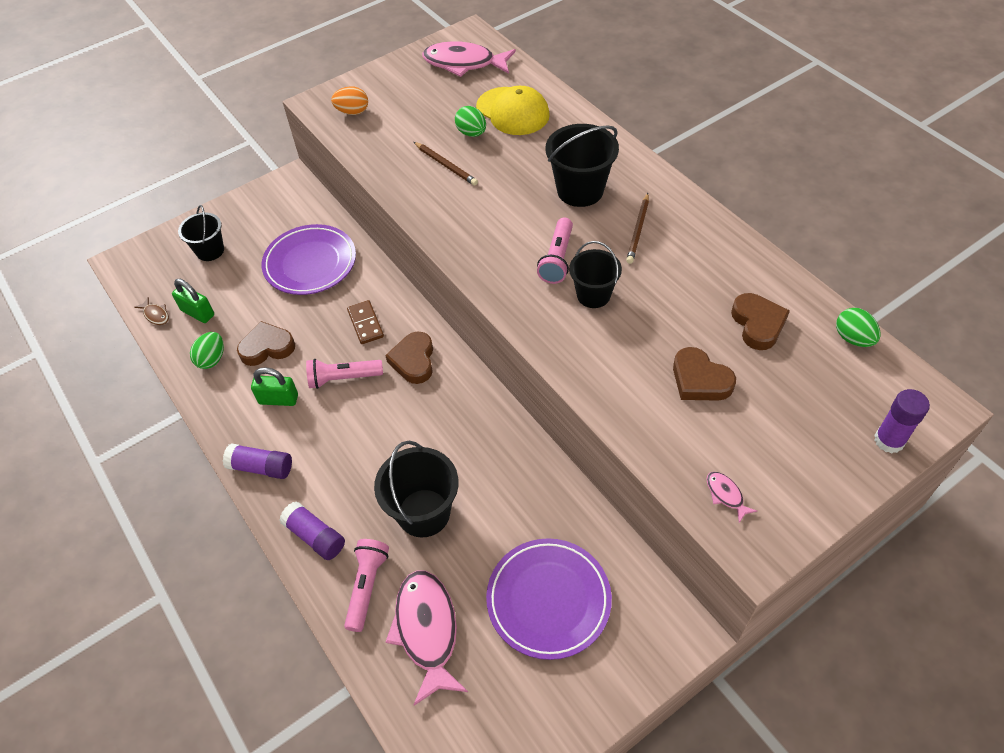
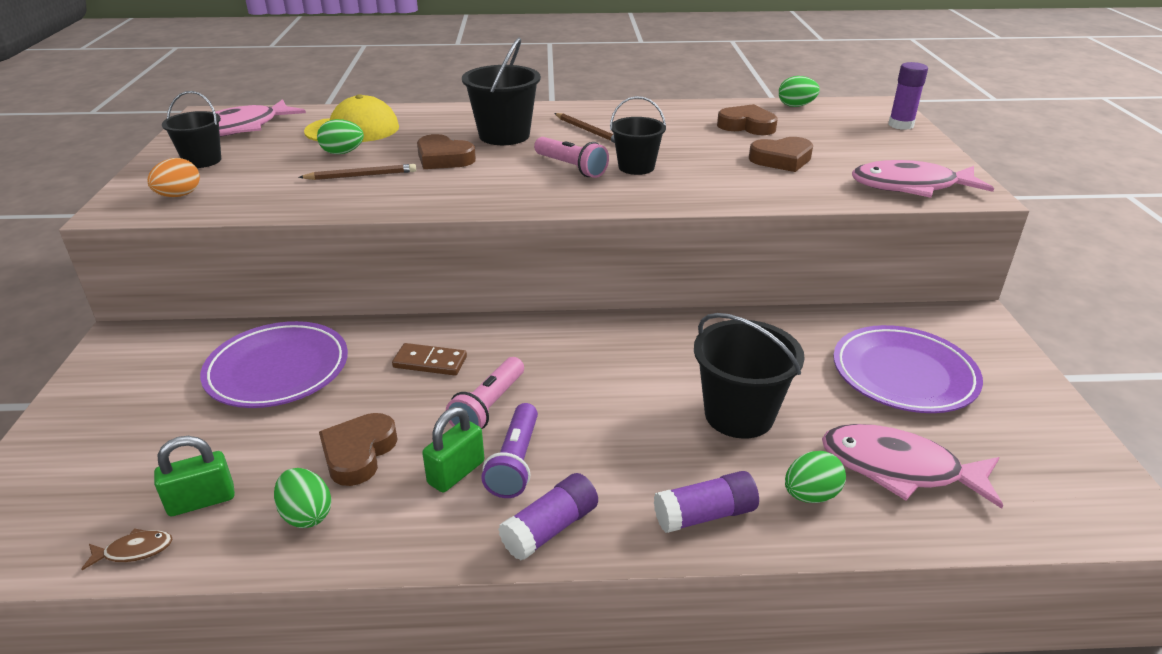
camera: 60 degrees left, 20 degrees down
black bucket [178,205,224,261] -> black bucket moved to [162,91,221,168]
pink flashlight [344,539,389,632] -> green egg [785,451,846,503]
brown heart [385,331,433,384] -> brown heart moved to [417,134,476,169]
pink fish [706,472,757,523] -> pink fish [852,160,994,198], size x2.35
none -> purple flashlight [481,403,538,498]

